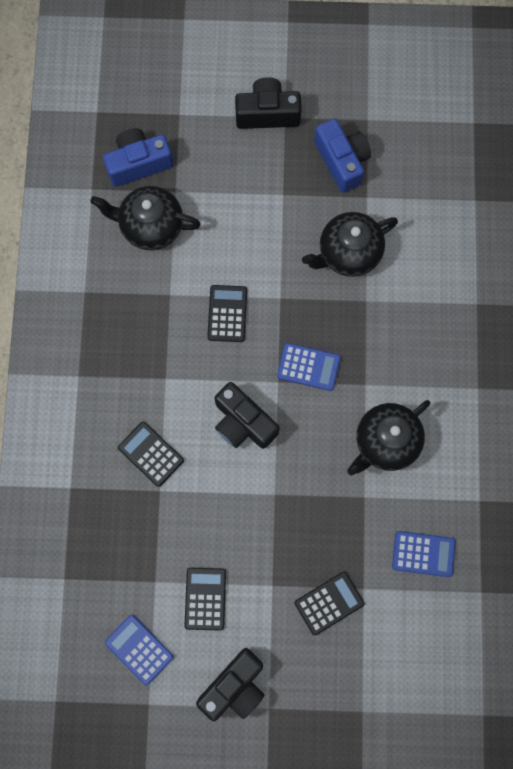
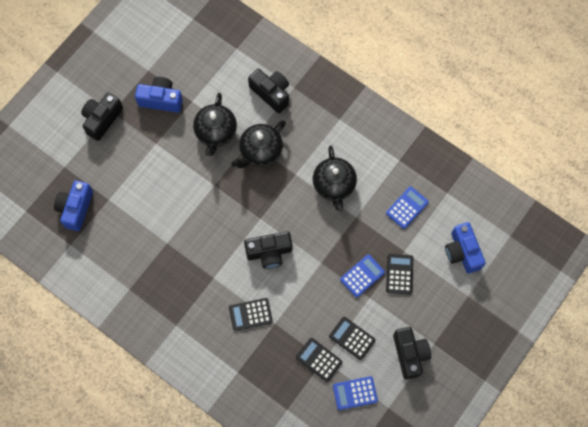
camera: 55 degrees left, 5 degrees down
black teapot [90,186,201,250] -> black teapot moved to [231,120,286,168]
black calculator [207,285,247,342] -> black calculator moved to [296,338,342,382]
blue calculator [277,343,341,391] -> blue calculator moved to [340,254,385,298]
none -> black camera [248,69,289,113]
none -> blue camera [445,222,486,273]

